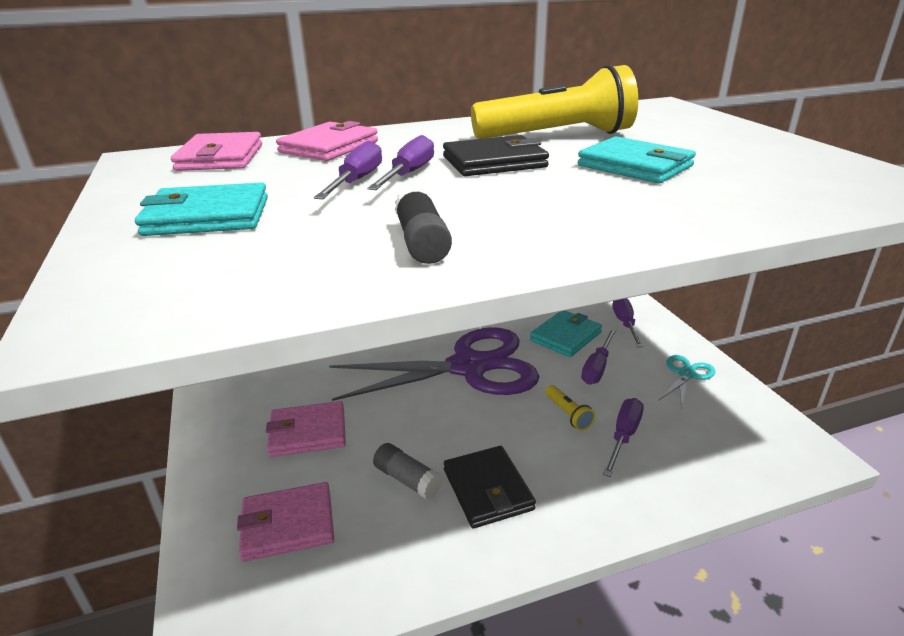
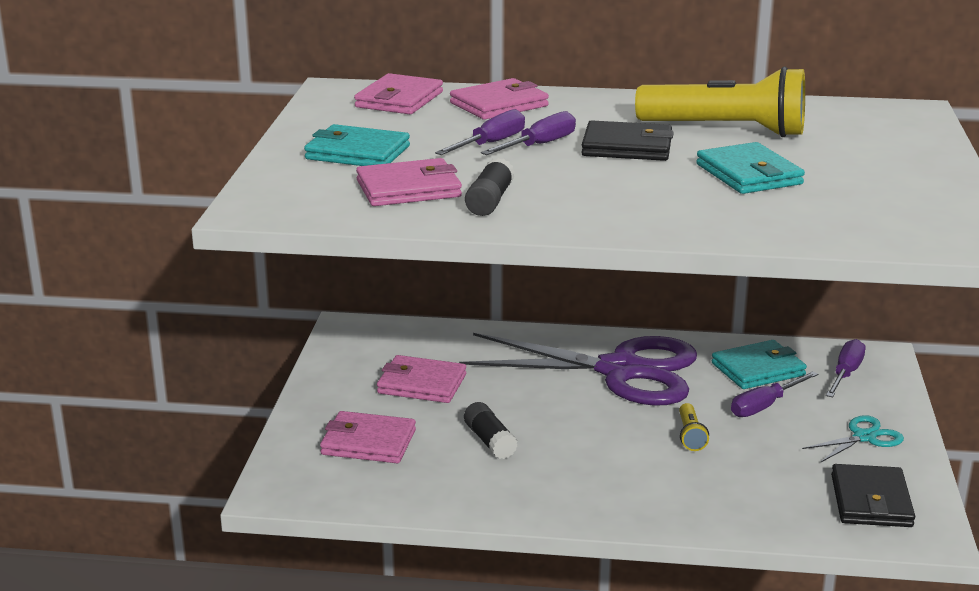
camera: 25 degrees right, 5 degrees down
grey glue stick [373,443,443,500] -> black glue stick [464,402,518,459]
black wallet [444,446,536,529] -> black wallet moved to [831,464,915,527]
purple screwdriver [603,398,644,477] -> none
none -> pink wallet [356,158,462,206]

